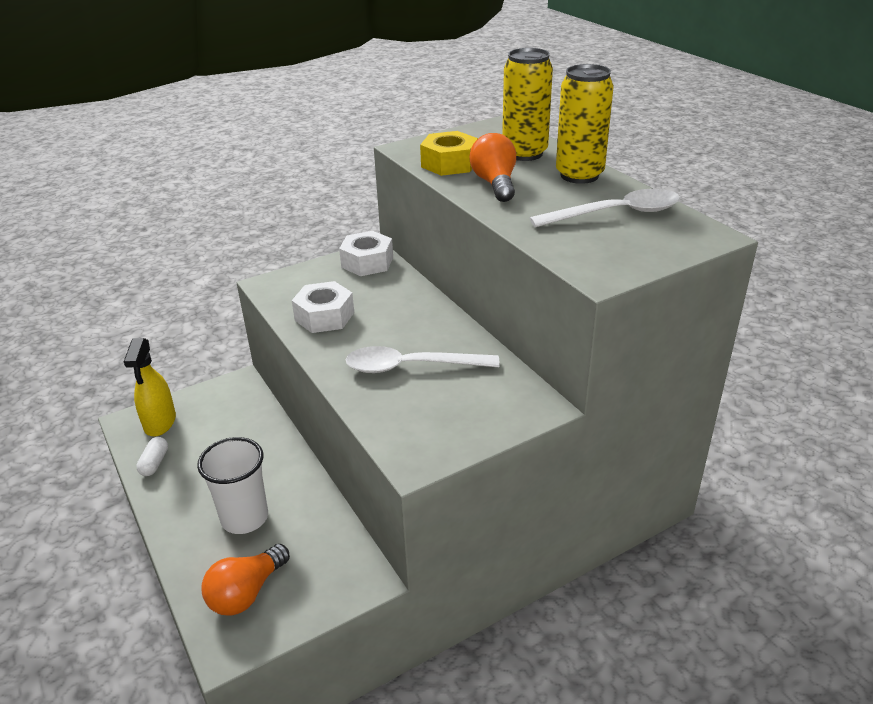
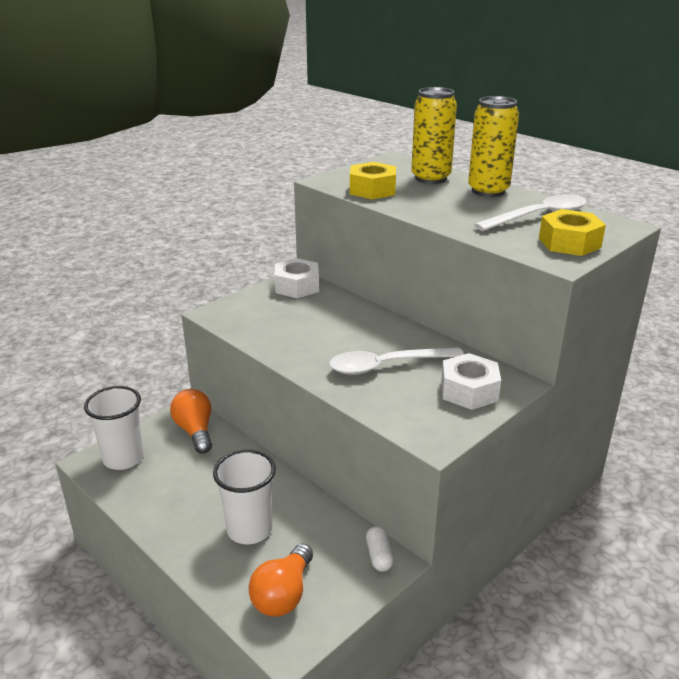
camera: 15 degrees left, 5 degrees down
yellow spray bottle [124,338,176,437] -> white cup [84,386,144,470]
white capsule [136,437,168,476] -> white capsule moved to [366,526,393,572]
white nut [292,281,354,333] -> white nut moved to [441,353,501,410]
orange light bulb [469,133,516,202] -> orange light bulb moved to [170,389,212,454]
none -> yellow nut [539,209,606,256]

